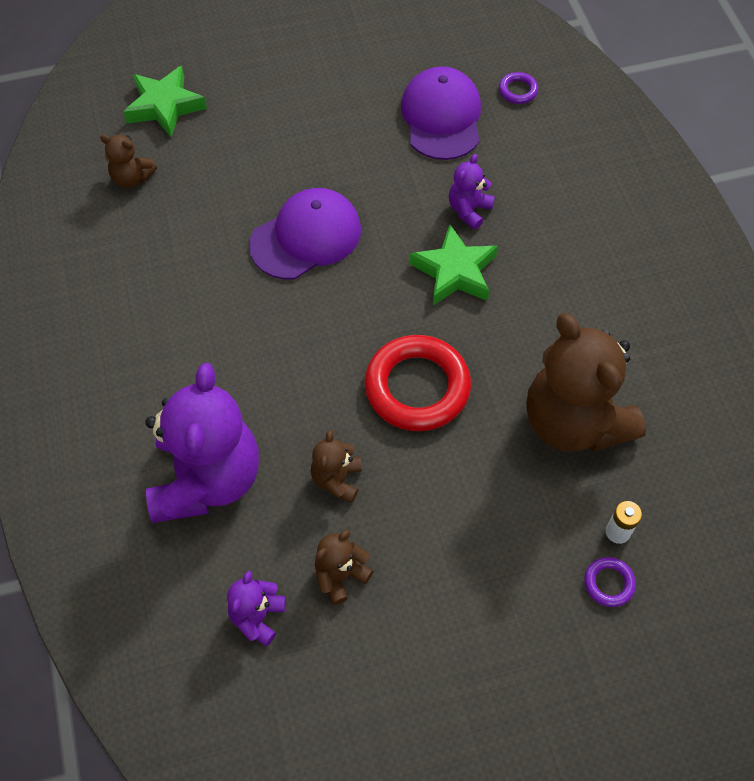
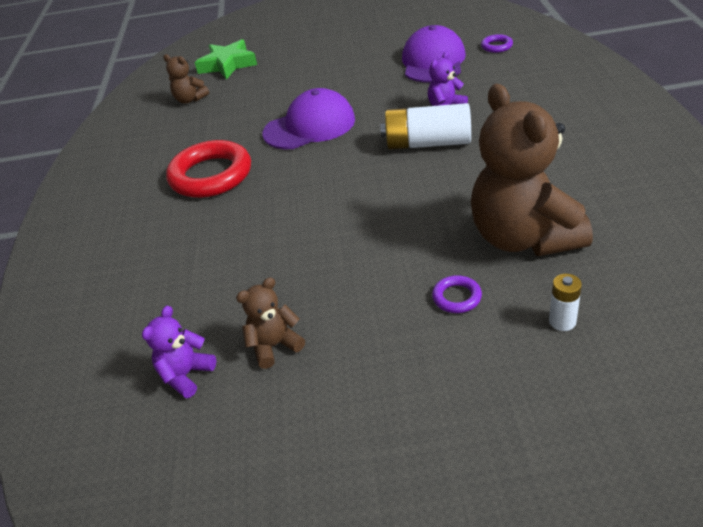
camera: 15 degrees right, 20 degrees down
purple teddy bear [145,363,259,523] -> none
brown teddy bear [311,430,362,503] -> none
red ring [364,335,471,431] -> red ring moved to [166,140,251,198]
green star [410,224,498,305] -> white battery [380,103,471,150]
purple ring [584,557,636,607] -> purple ring moved to [432,275,482,313]

